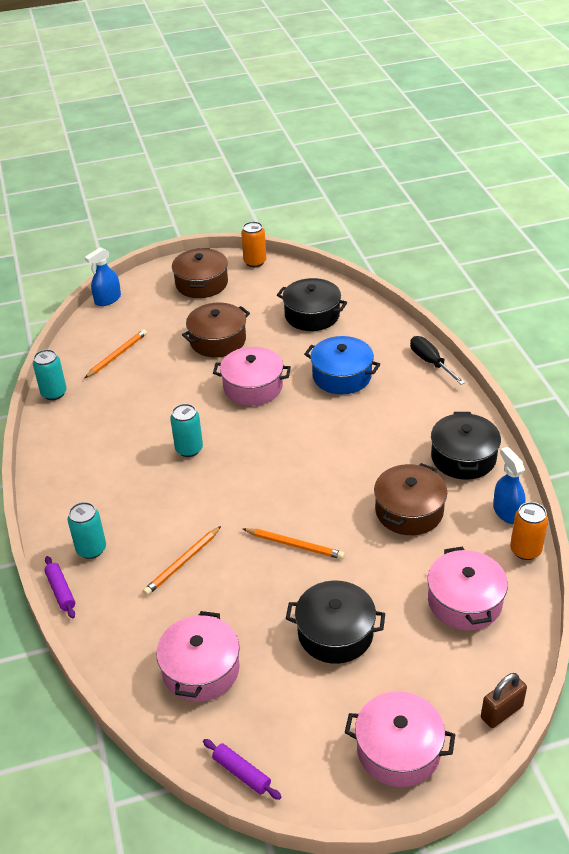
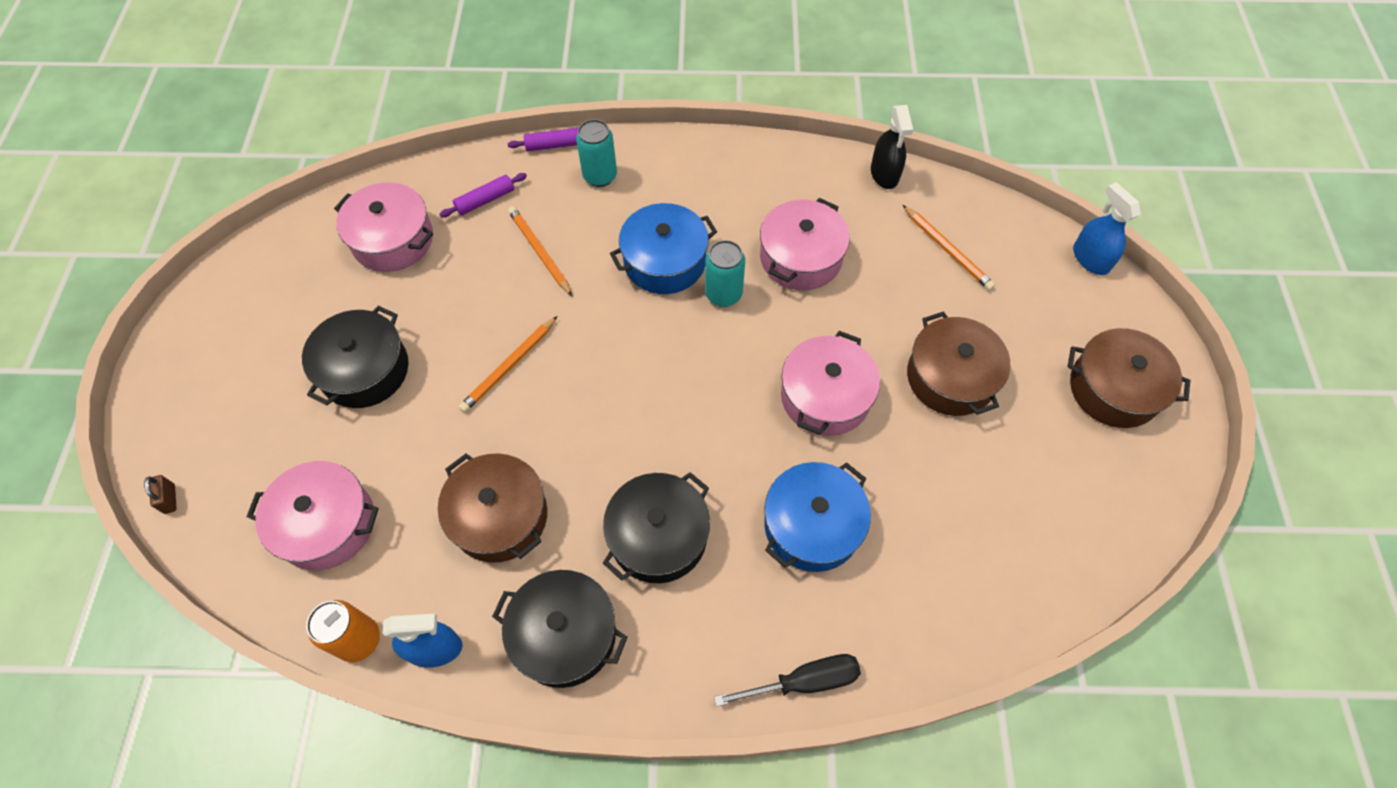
camera: 105 degrees right, 20 degrees up
turquoise can [33,349,67,400] -> black spray bottle [871,105,913,189]
purple rolling pin [203,739,282,800] -> purple rolling pin moved to [439,173,527,218]
orange can [241,221,266,267] -> none
black pot [277,278,347,331] -> black pot moved to [603,472,710,583]
pink pot [345,691,455,787] -> pink pot moved to [760,198,850,290]
brown padlock [481,673,527,728] -> brown padlock [144,475,177,514], size x0.60
none -> blue pot [610,203,717,294]

